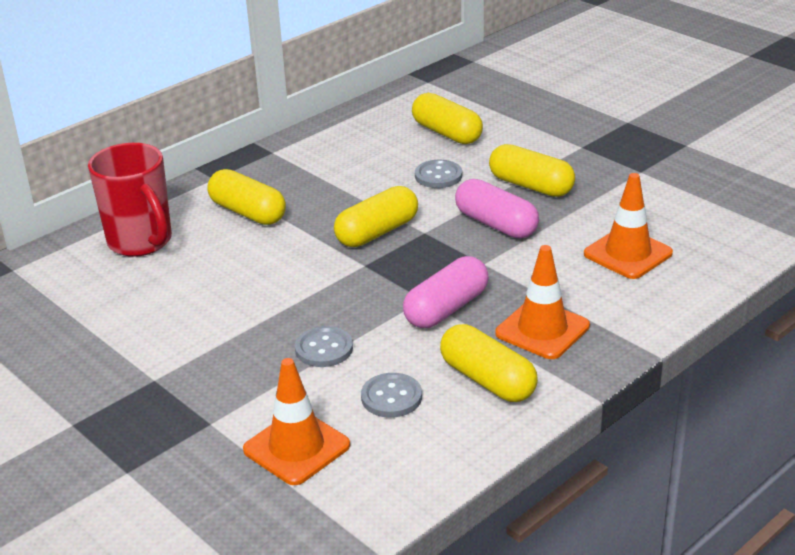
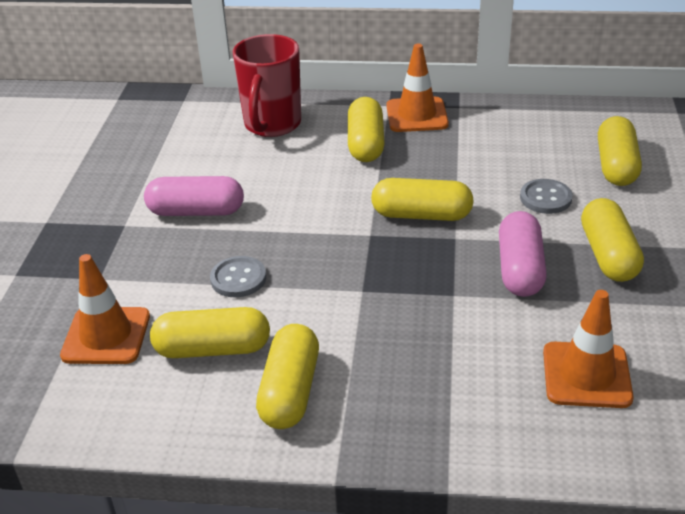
camera: 50 degrees right, 5 degrees up
grey button [361,373,422,418] -> yellow capsule [150,307,270,358]
pink capsule [403,256,489,328] -> pink capsule moved to [144,176,244,216]
orange traffic cone [495,245,590,359] -> orange traffic cone moved to [387,43,449,132]

